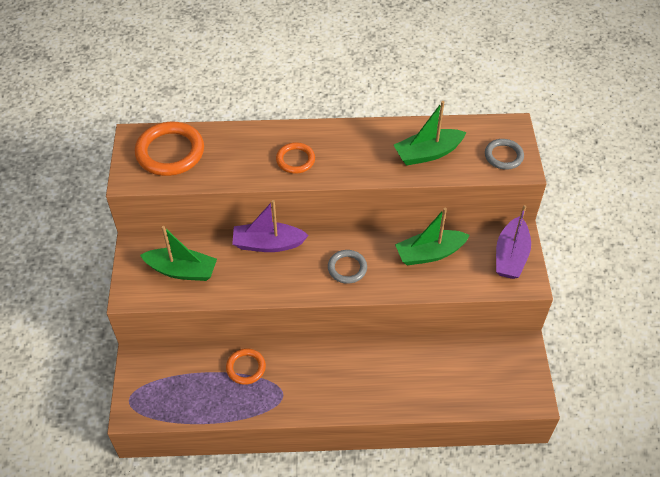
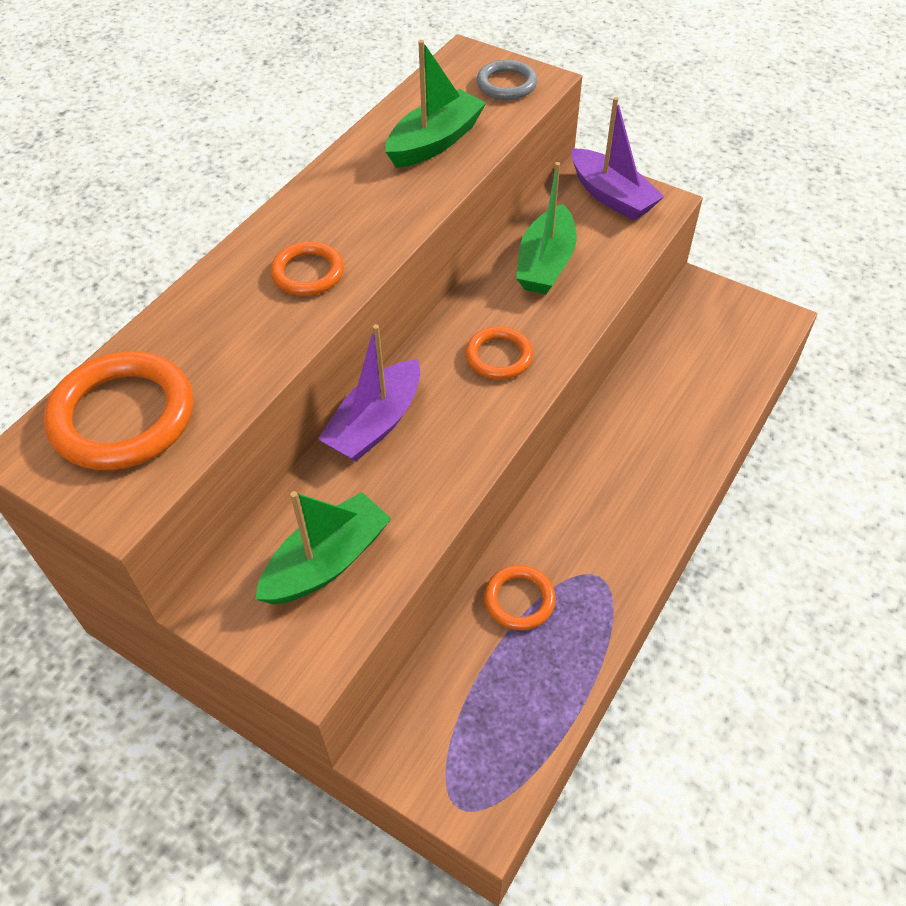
camera: 55 degrees left, 0 degrees up
grey ring [328,250,367,284] -> orange ring [465,327,533,380]
green boat [394,101,467,166] -> green boat turned 150 degrees counterclockwise [386,40,486,168]

